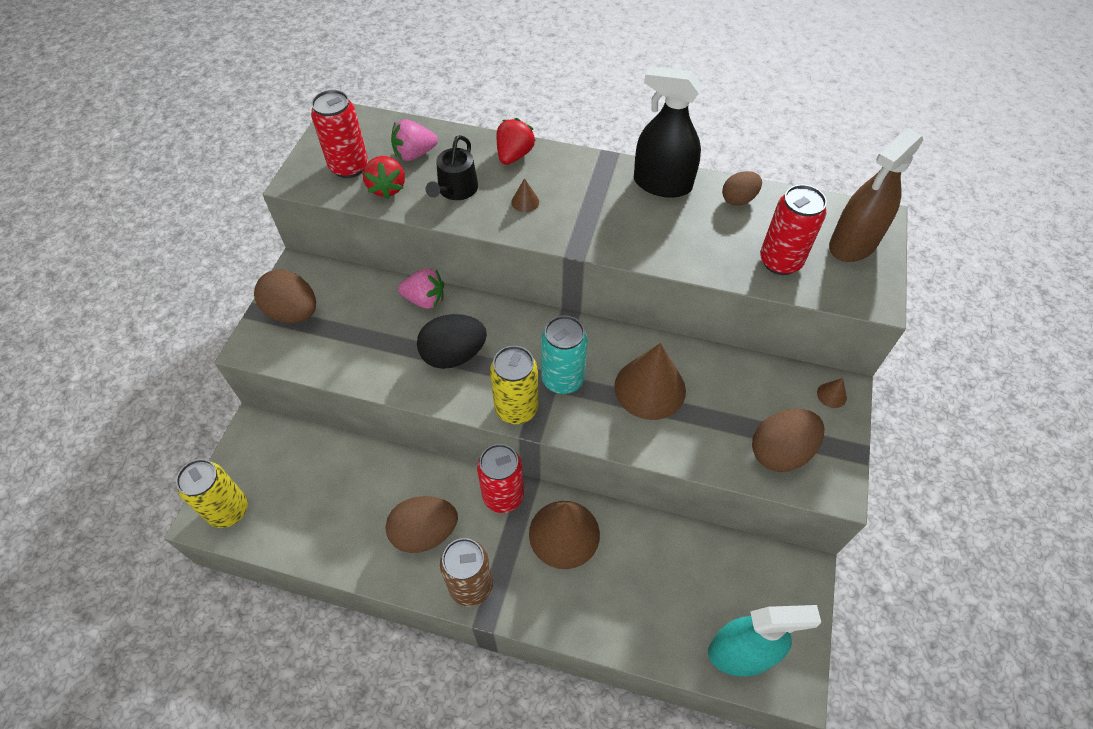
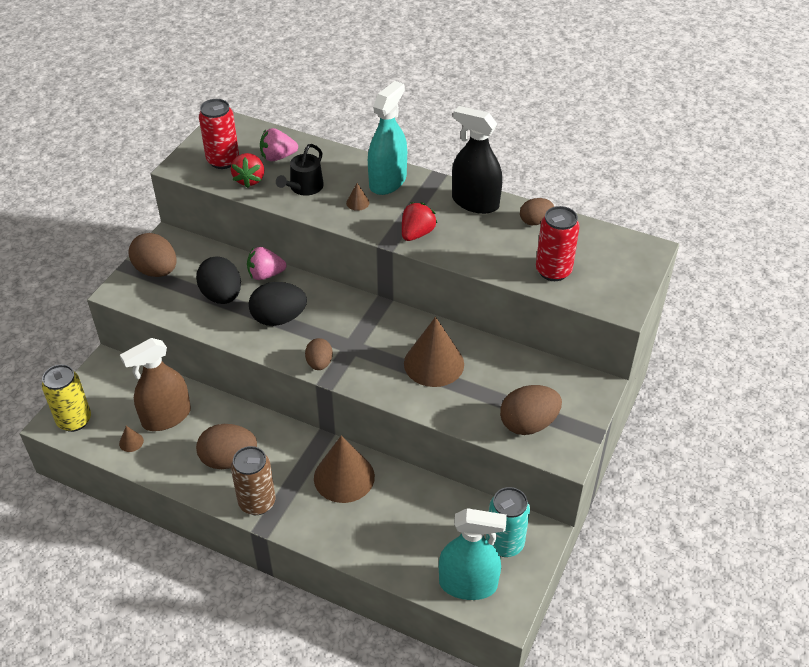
camera: 10 degrees right, 10 degrees down
pink strawberry [398,269,444,309] -> pink strawberry turned 150 degrees clockwise [247,247,286,280]
red can [477,444,524,513] -> none
yellow can [490,346,538,424] -> brown egg [305,338,333,370]
red strawberry [497,118,536,165] -> red strawberry moved to [402,202,437,241]
turquoise can [541,315,588,394] -> turquoise can moved to [486,487,530,557]
brown cone [817,378,847,408] -> brown cone moved to [119,426,144,452]
brown spray bottle [829,128,923,262] -> brown spray bottle moved to [120,338,191,431]
none -> black egg [196,256,241,304]
none -> turquoise spray bottle [368,81,407,195]

